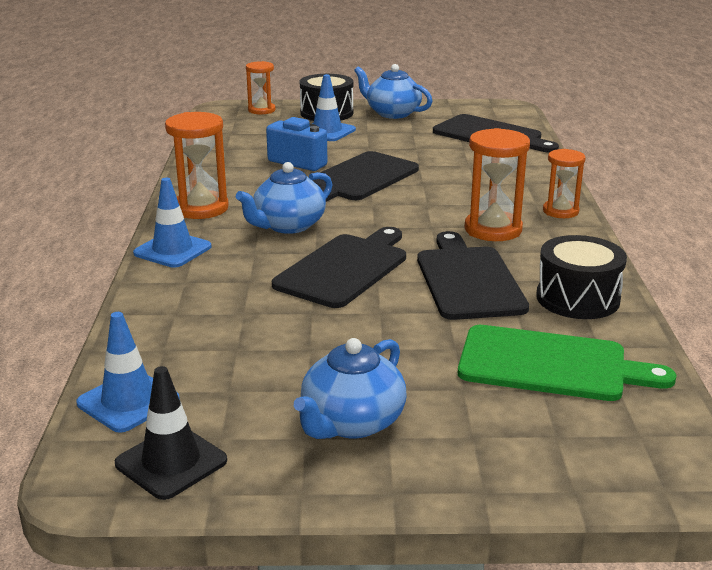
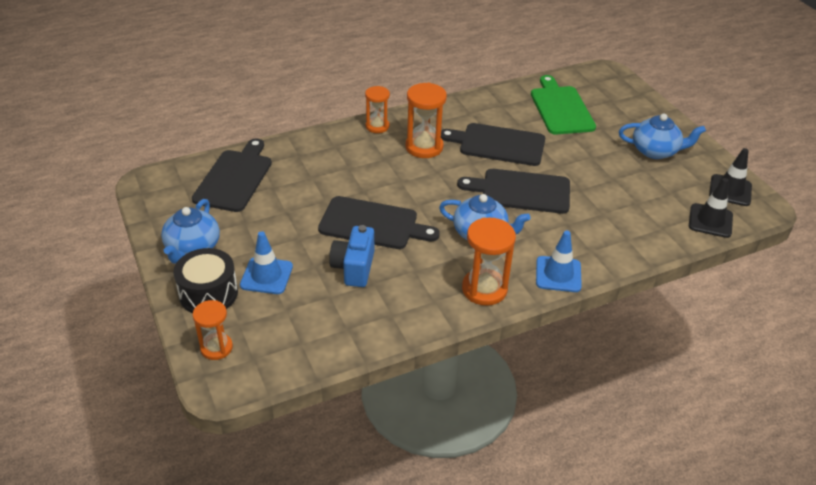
camera: 115 degrees left, 15 degrees up
blue traffic cone [76,312,180,433] -> black traffic cone [689,178,733,238]
black cutting board [417,231,529,320] -> black cutting board turned 45 degrees clockwise [441,123,545,166]
black drum [536,235,627,319] -> none

